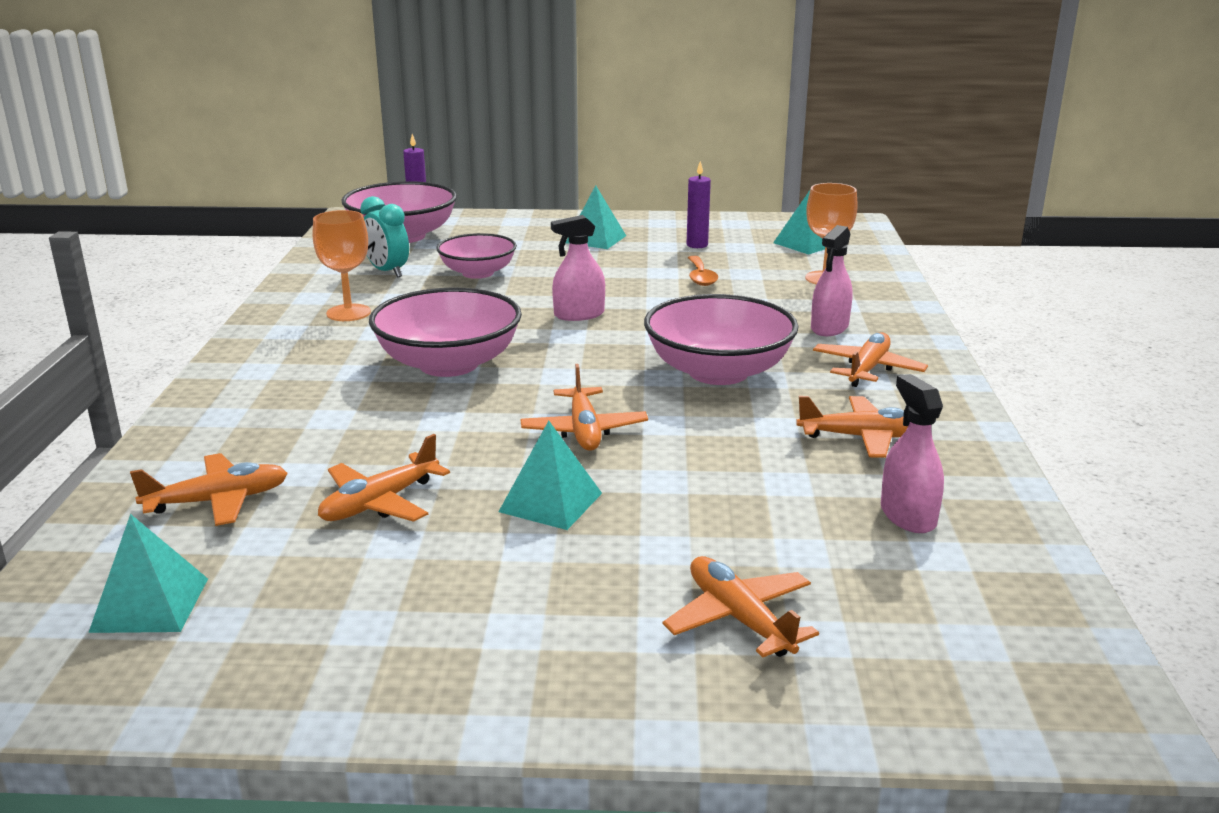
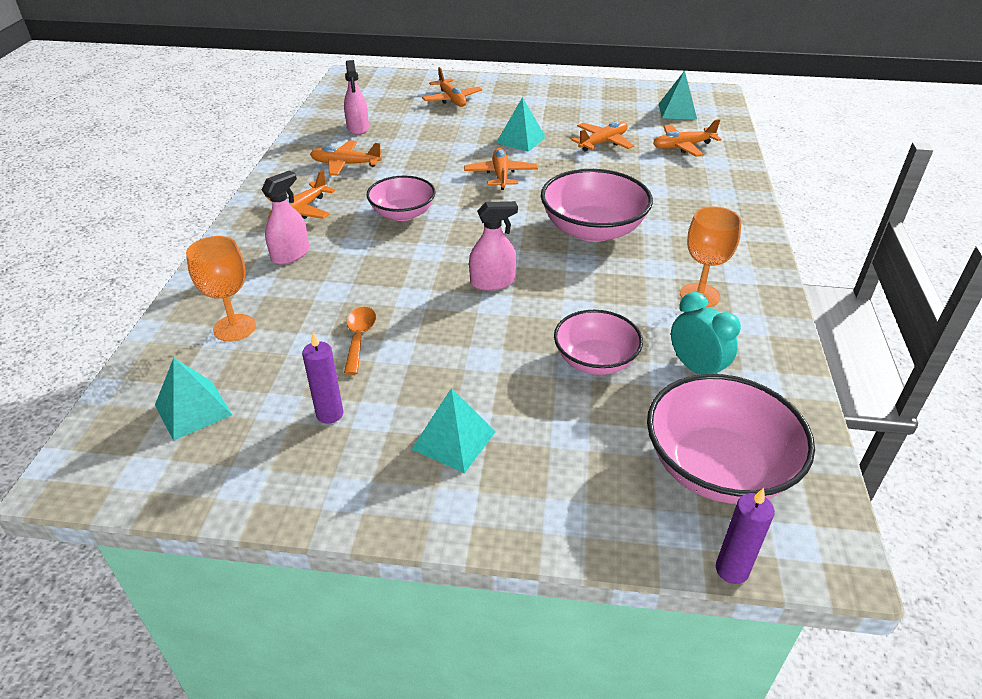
camera: 175 degrees left, 15 degrees up
pink bowl [644,294,799,385] -> pink bowl [367,176,435,221], size x0.64

